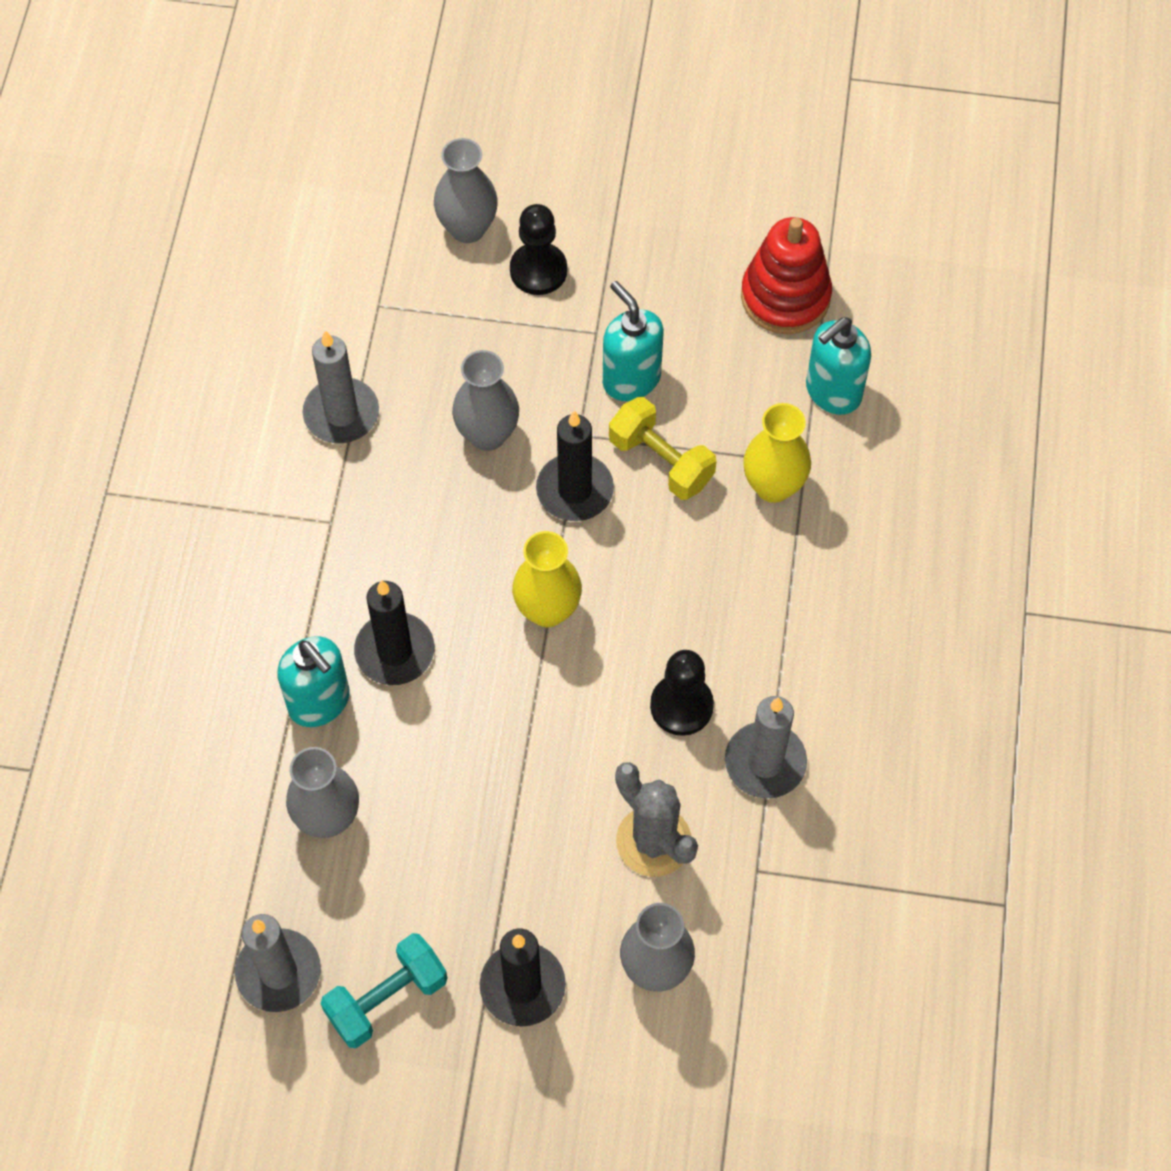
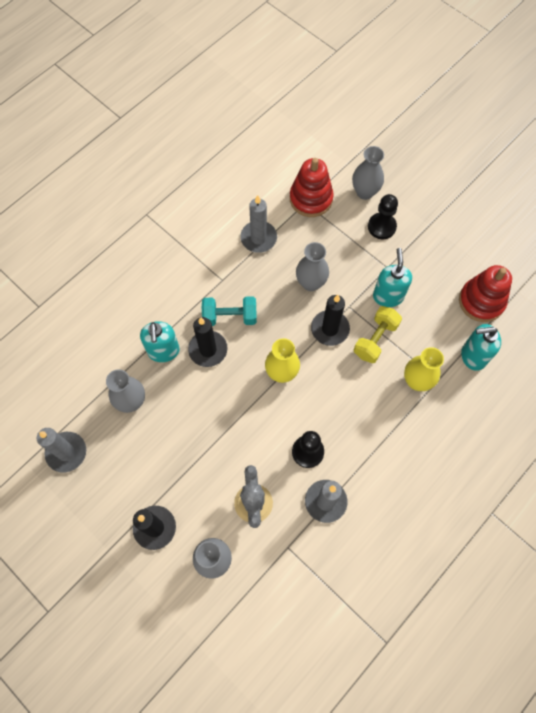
camera: 35 degrees right, 5 degrees up
turquoise dumbbell [320,933,447,1048] -> turquoise dumbbell moved to [202,296,257,326]
yellow dumbbell [609,397,716,500] -> yellow dumbbell turned 45 degrees clockwise [354,306,402,363]
none -> red stacking toy [290,158,334,217]

